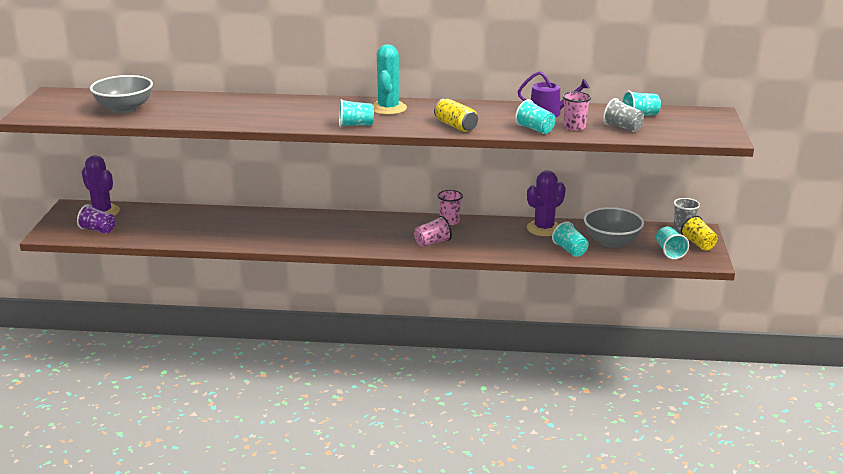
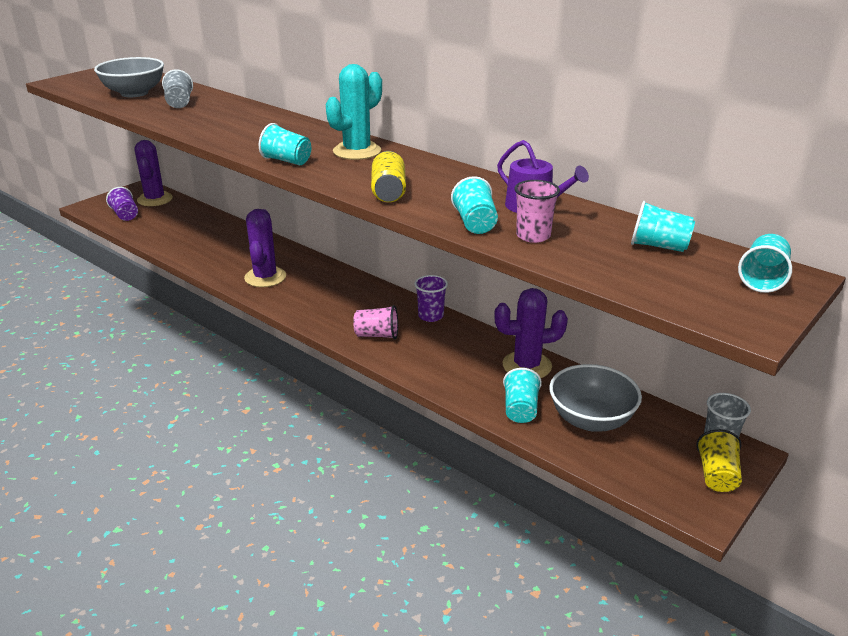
camera: 35 degrees right, 5 degrees up
pink cup [437,190,463,226] -> purple cup [414,275,448,322]
grey cup [603,98,644,132] -> grey cup moved to [162,69,193,108]
turquoise cup [656,227,689,260] -> turquoise cup moved to [738,234,792,293]
none -> purple cactus [244,209,286,287]

